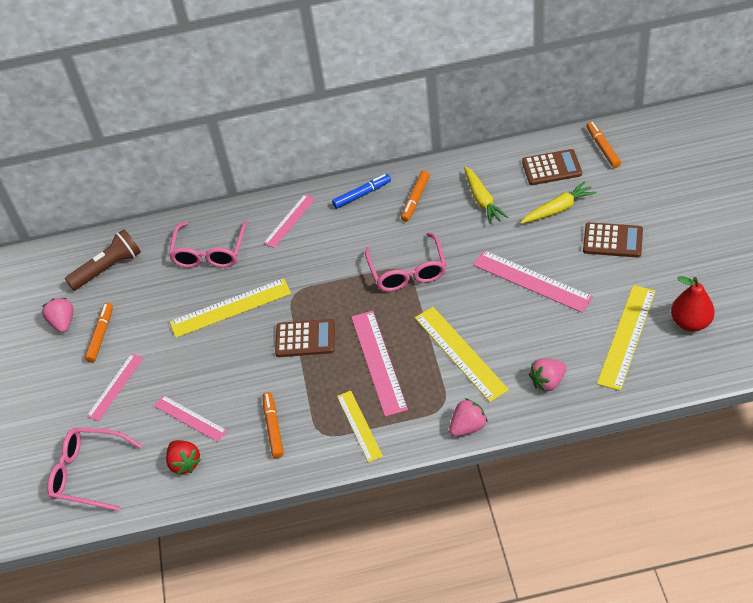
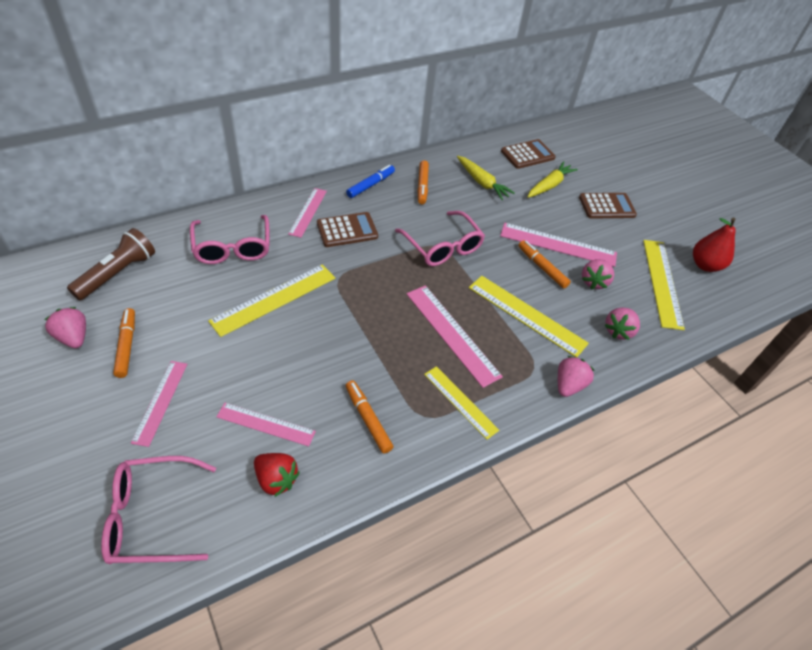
camera: 30 degrees left, 0 degrees up
brown calculator [275,319,335,357] -> brown calculator moved to [317,212,378,247]
orange marker [586,121,621,168] -> orange marker moved to [518,240,571,288]
none -> pink strawberry [582,259,614,290]

